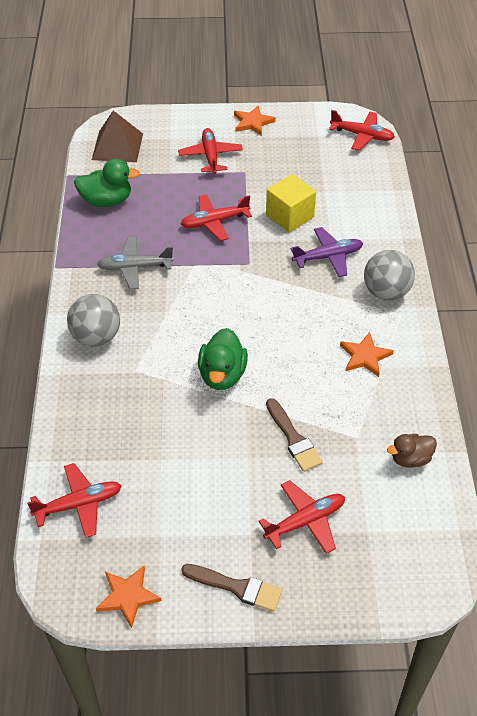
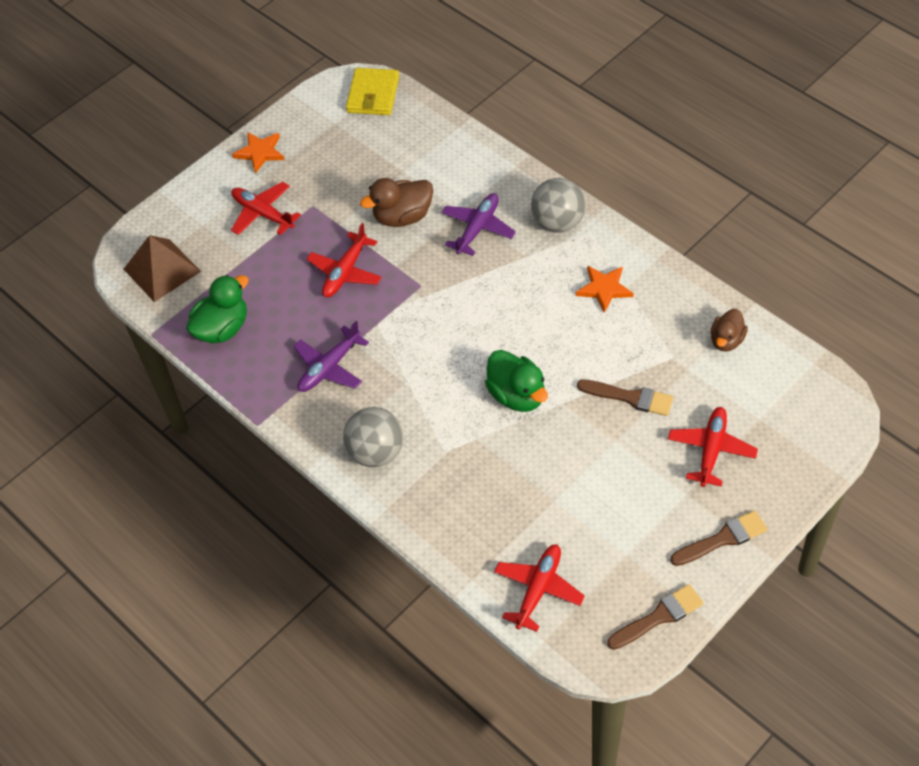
camera: 40 degrees left, 5 degrees up
orange star [96,566,161,628] -> brown brush [607,584,704,650]
grey plane [97,237,174,289] -> purple plane [294,321,369,392]
yellow cube [266,174,316,233] -> brown duck [360,178,433,227]
red plane [329,110,395,151] -> yellow wallet [346,68,399,115]

